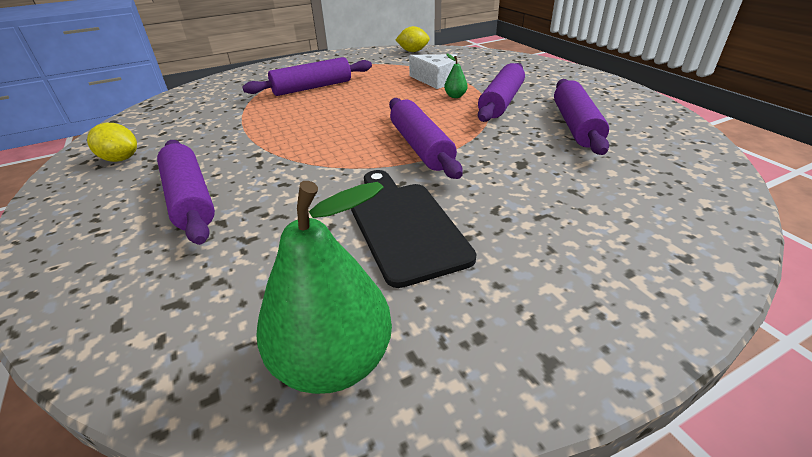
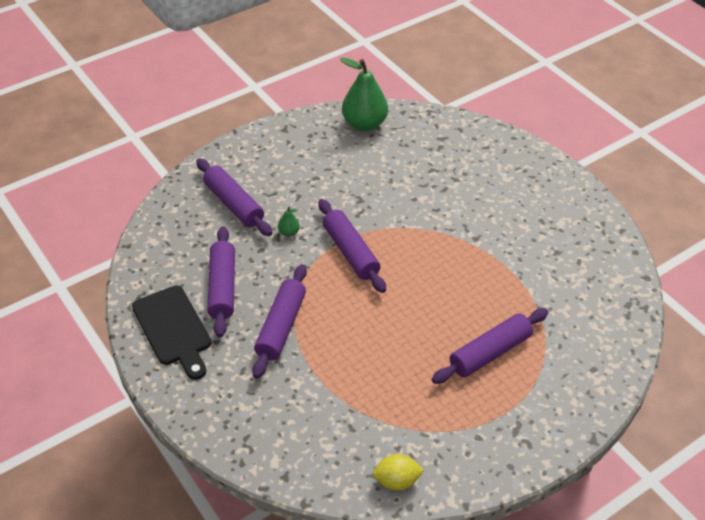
camera: 170 degrees right, 10 degrees up
yellow lemon [87,123,137,162] -> none
purple rolling pin [157,140,215,245] -> purple rolling pin moved to [196,158,272,236]
black cutting board [351,170,476,288] -> black cutting board moved to [132,286,212,380]
white cheese [409,54,457,89] -> none
green pear [444,54,468,98] -> green pear moved to [278,207,300,237]

